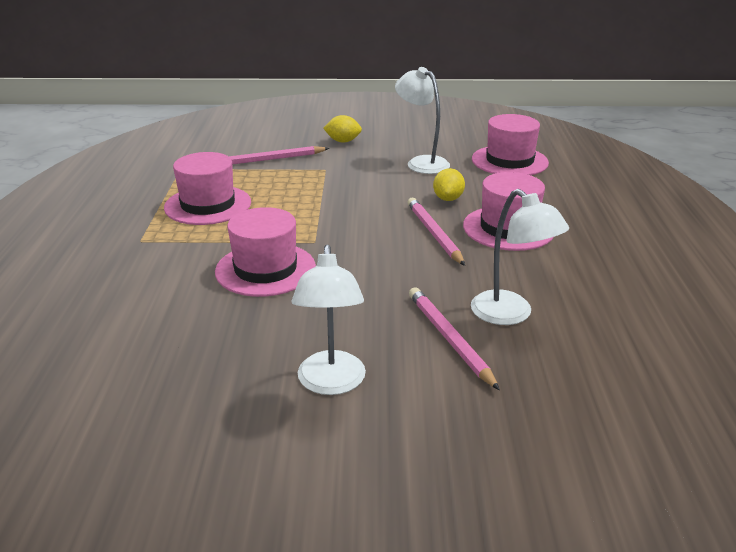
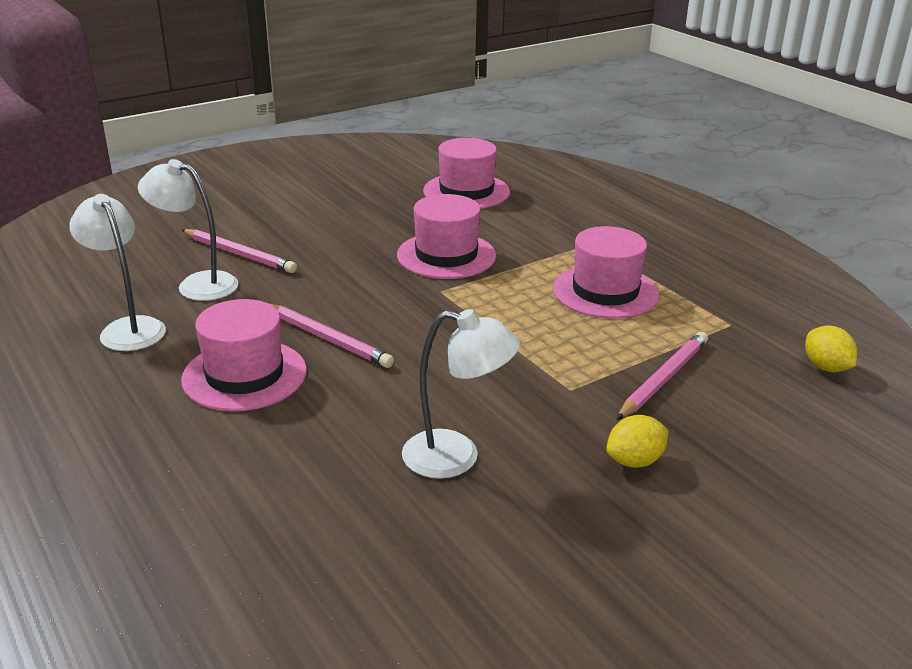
camera: 145 degrees right, 0 degrees up
white lamp [292,244,366,395] -> white lamp moved to [69,194,166,351]
yellow lemon [433,168,465,201] -> yellow lemon moved to [805,326,857,373]
pink hat [472,114,549,175] -> pink hat moved to [423,138,510,209]

